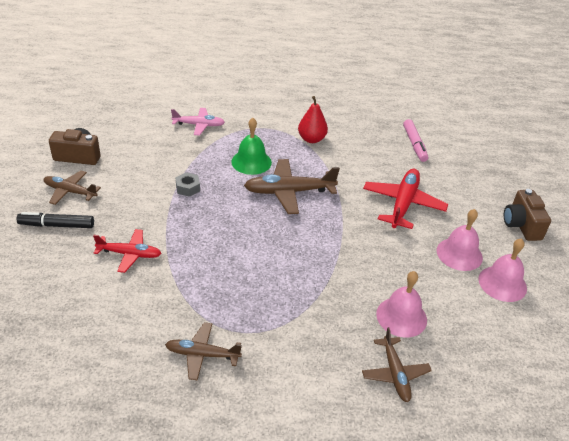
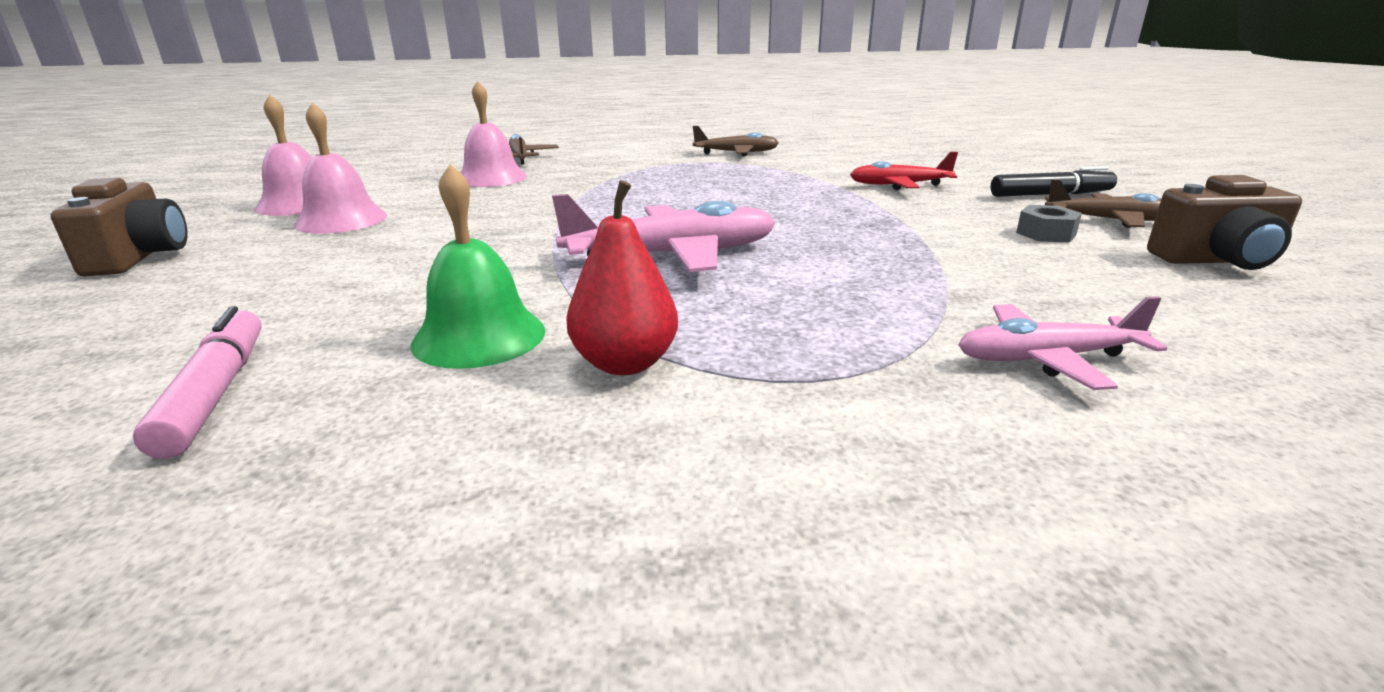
camera: 175 degrees right, 15 degrees down
grey nut [175,172,200,197] -> grey nut moved to [1016,205,1082,242]
green bell [231,118,272,175] -> green bell moved to [411,164,545,369]
brown plane [244,159,340,214] -> pink plane [552,194,775,272]
red plane [363,169,448,229] -> none

